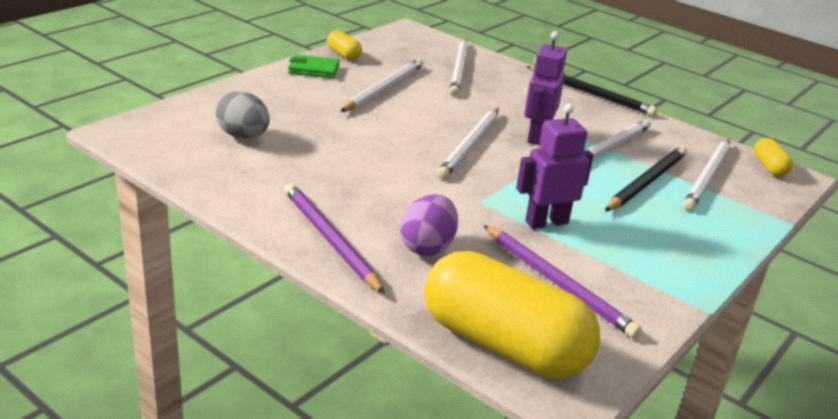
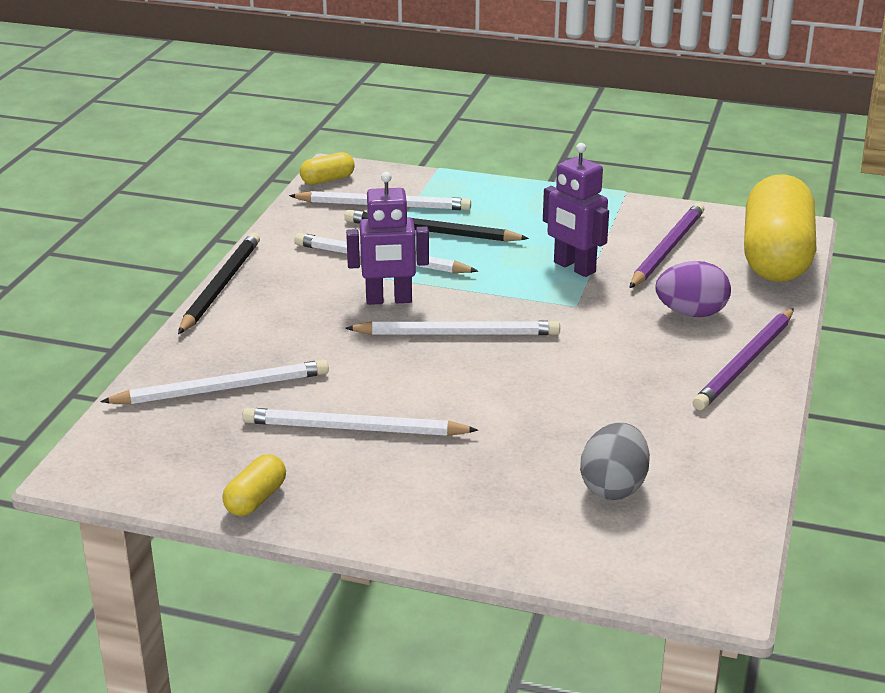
camera: 110 degrees left, 0 degrees up
green wallet [288,54,340,78] -> none

